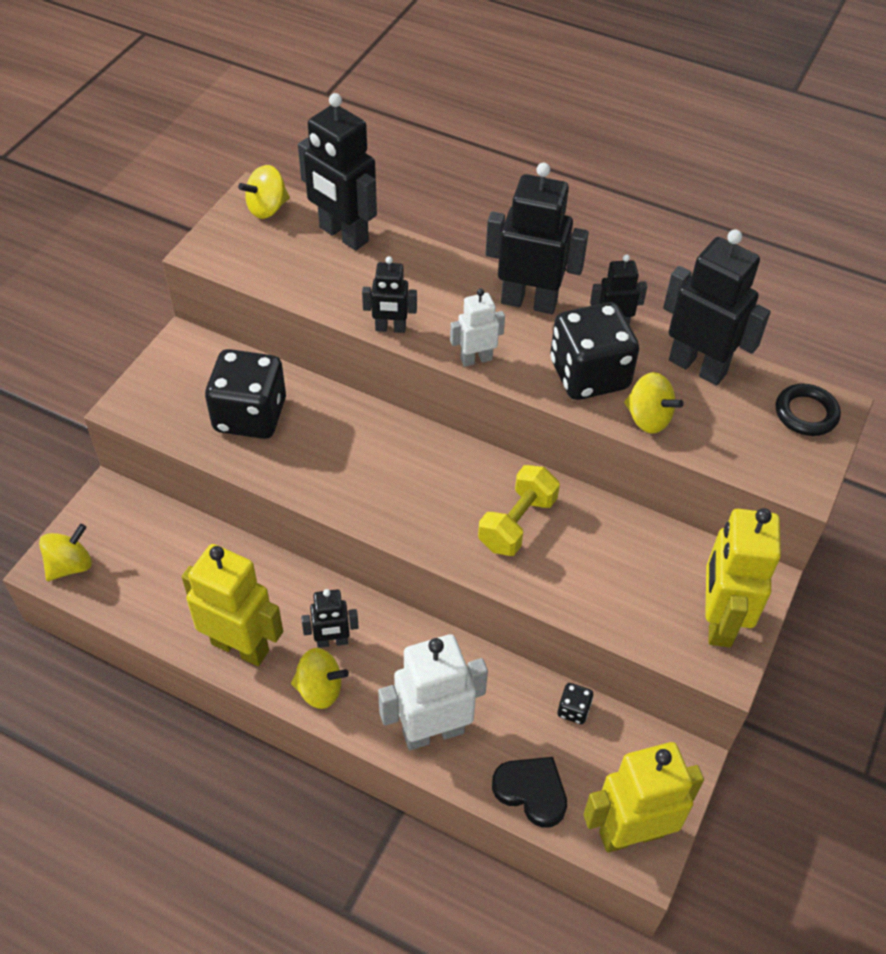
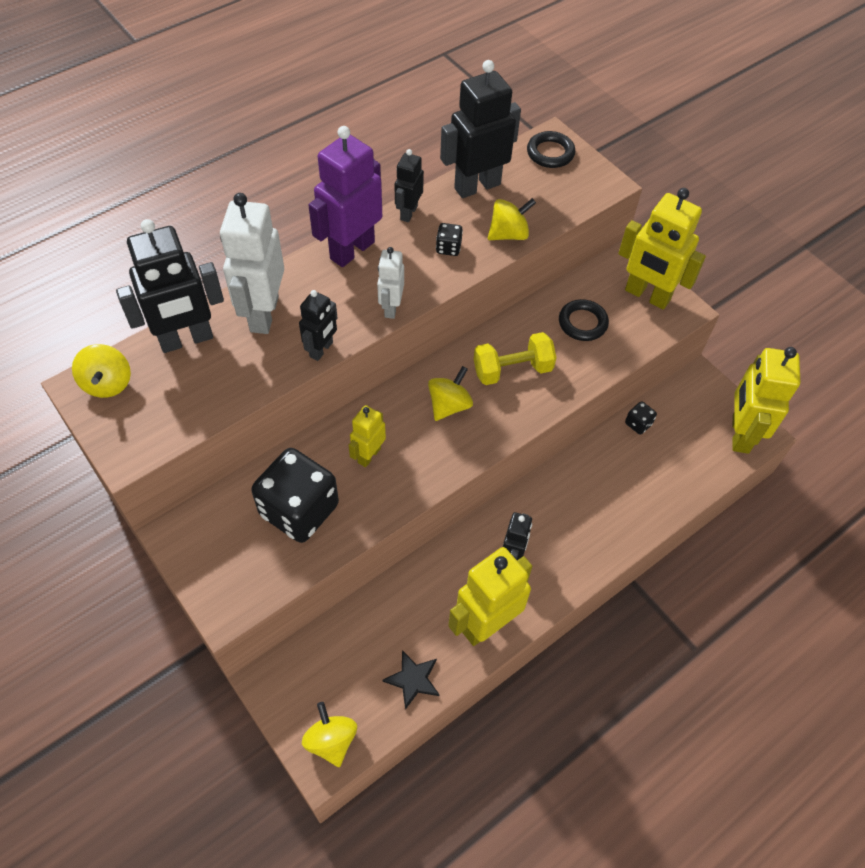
camera: 65 degrees left, 5 degrees up
yellow spinning top [291,648,349,709] -> yellow spinning top moved to [428,366,473,421]
white robot [378,634,488,750] -> white robot moved to [220,193,284,334]
yellow dumbbell [478,465,560,556] -> yellow dumbbell turned 75 degrees counterclockwise [473,332,557,385]
black robot [485,163,589,314] -> purple robot [308,126,382,267]
black heart [492,757,567,828] -> none
black dice [550,302,639,400] -> black dice [436,223,463,256], size x0.41
none -> yellow robot [349,405,386,467]
none -> black star [382,650,439,710]
none -> black ring [559,299,609,341]

